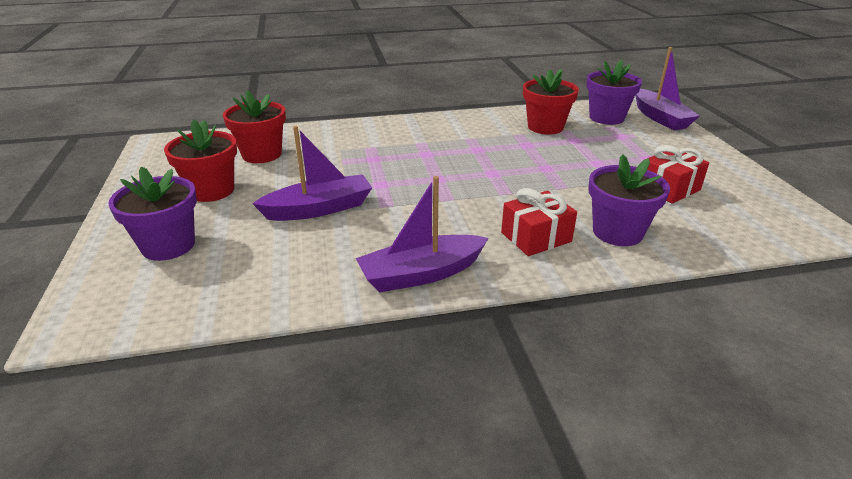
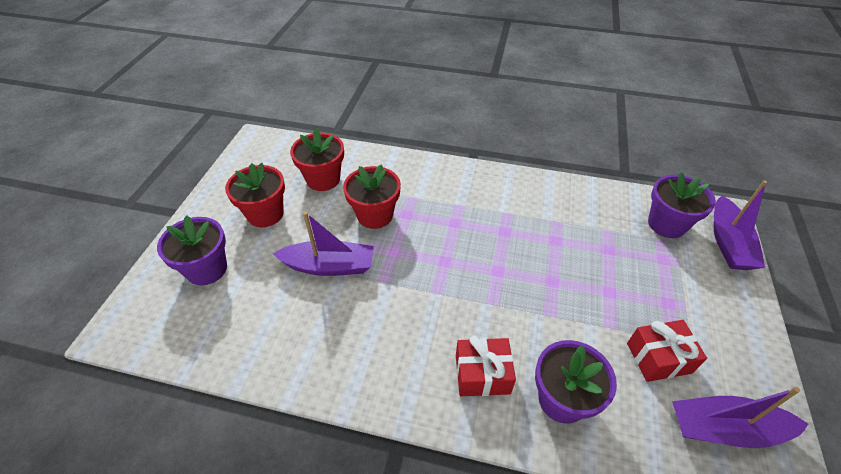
camera: 25 degrees right, 15 degrees up
purple boat [356,176,488,292] -> purple boat moved to [672,387,808,448]
red flower pot [523,69,579,135] -> red flower pot moved to [343,164,401,229]

